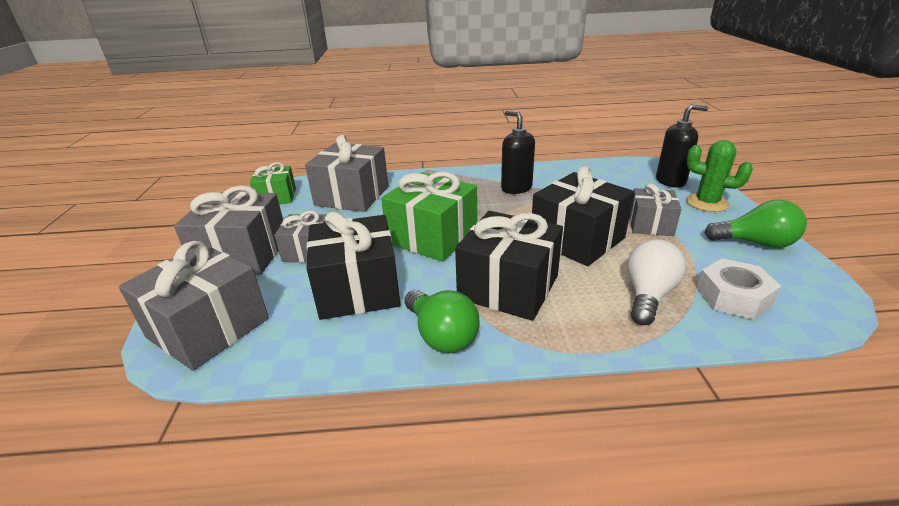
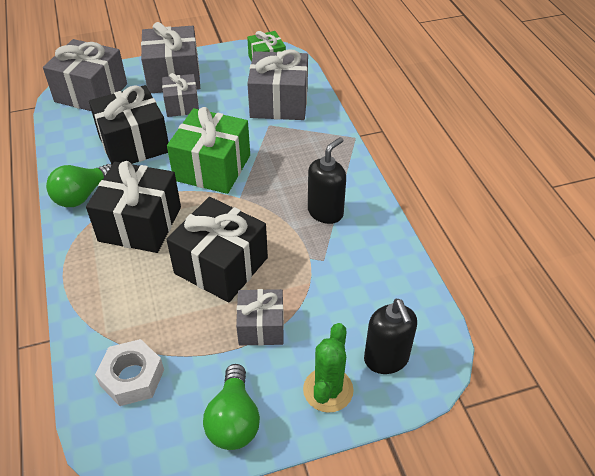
camera: 75 degrees right, 15 degrees up
white light bulb [627,239,686,325] -> none

